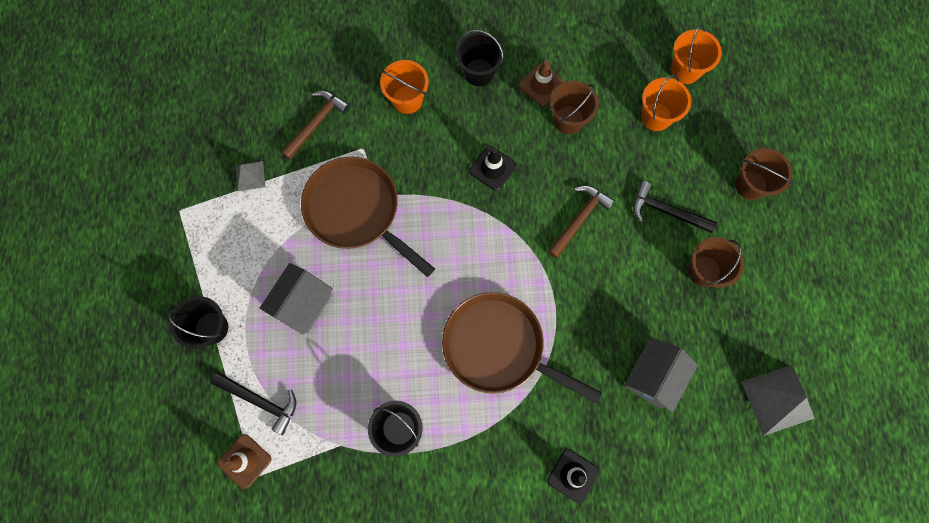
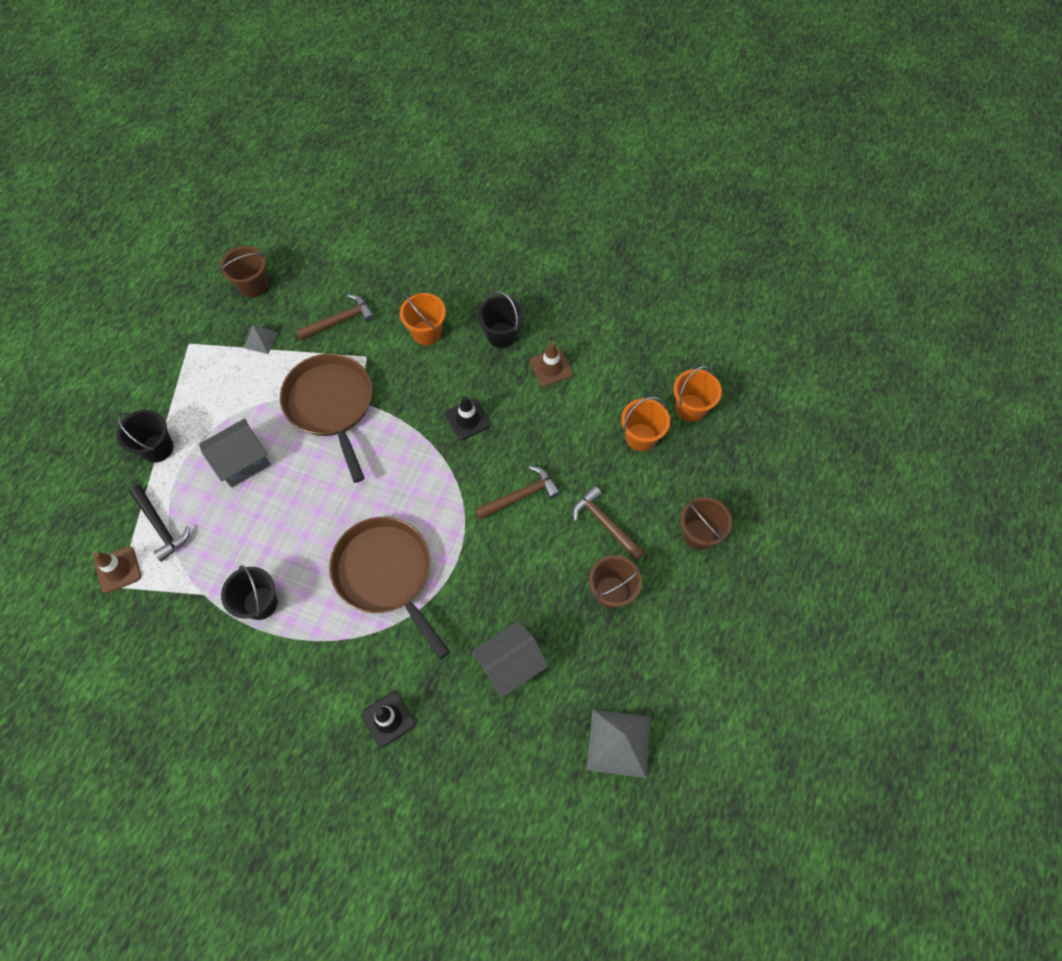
camera: 25 degrees right, 10 degrees down
brown bucket [550,81,599,134] -> brown bucket moved to [220,246,268,298]
black hammer [633,181,717,233] -> brown hammer [572,486,645,561]

